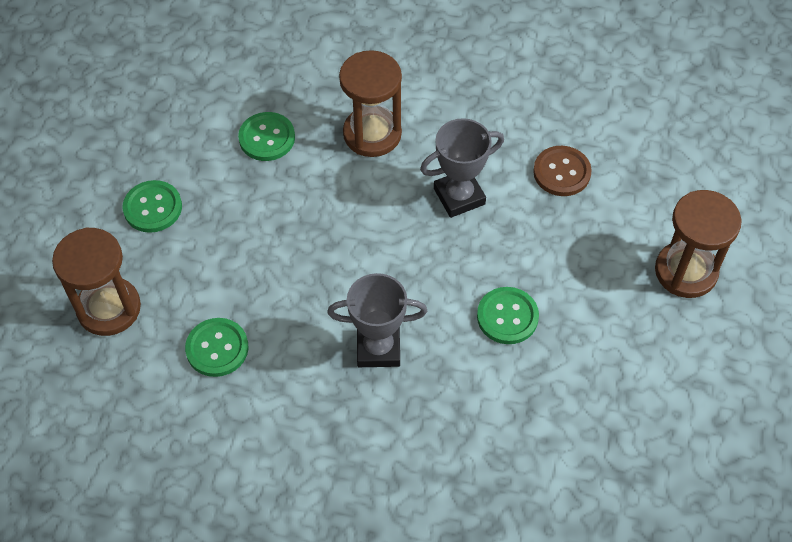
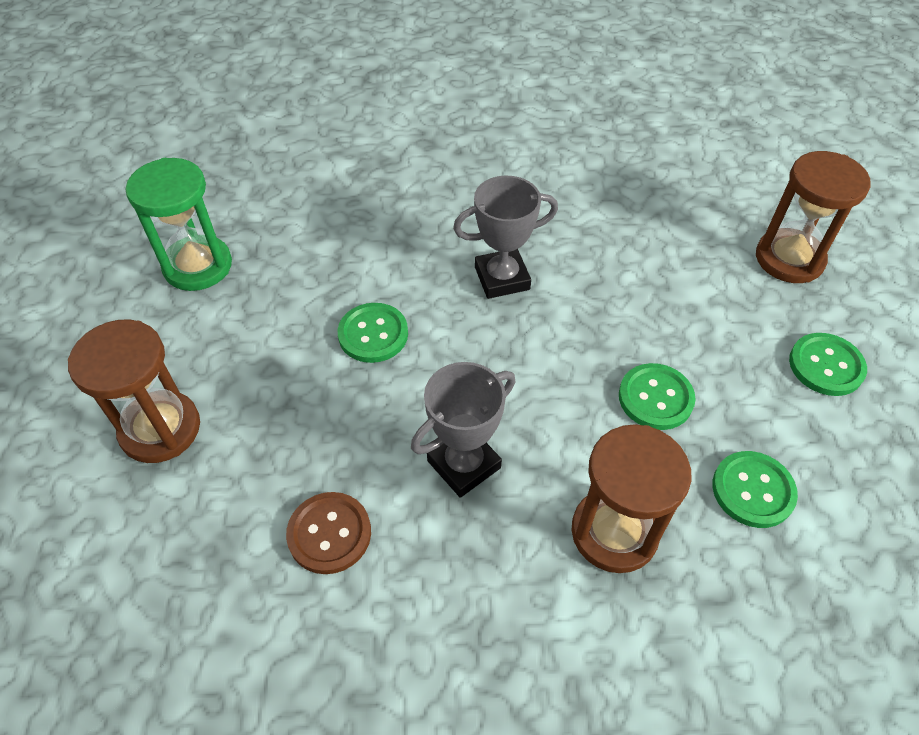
camera: 165 degrees right, 5 degrees down
green button [185,318,249,377] -> green button moved to [619,363,695,430]
none -> green hourglass [126,158,232,291]

